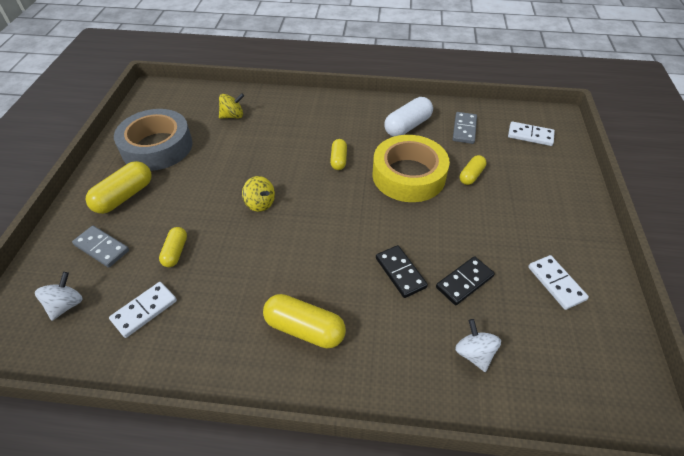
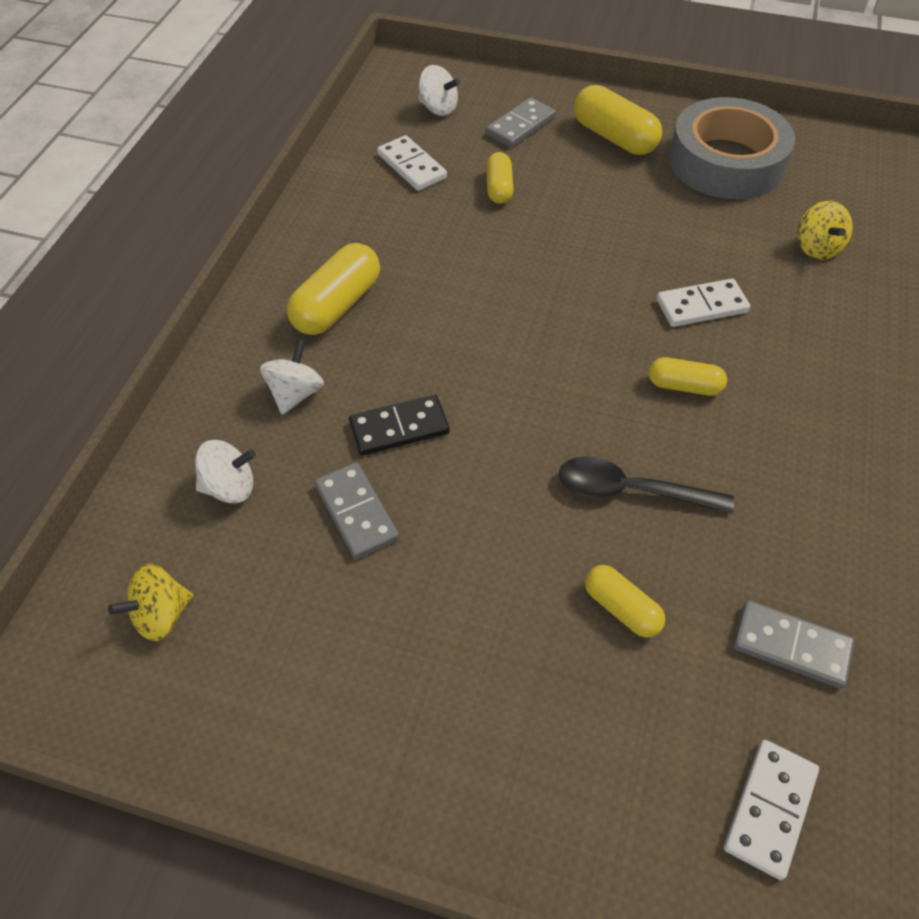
camera: 100 degrees right, 5 degrees up
yellow capsule [159,227,187,267] -> yellow capsule turned 75 degrees clockwise [486,152,514,204]
yellow spinning top [242,176,275,212] -> yellow spinning top moved to [108,564,193,641]
yellow tape [372,135,450,202] -> black spoon [559,456,734,514]
white capsule [384,97,433,137] -> none
black domino [436,256,495,305] -> grey domino [315,463,399,559]
white domino [528,255,589,310] -> white domino moved to [657,279,750,327]
none -> white spinning top [260,339,324,415]

